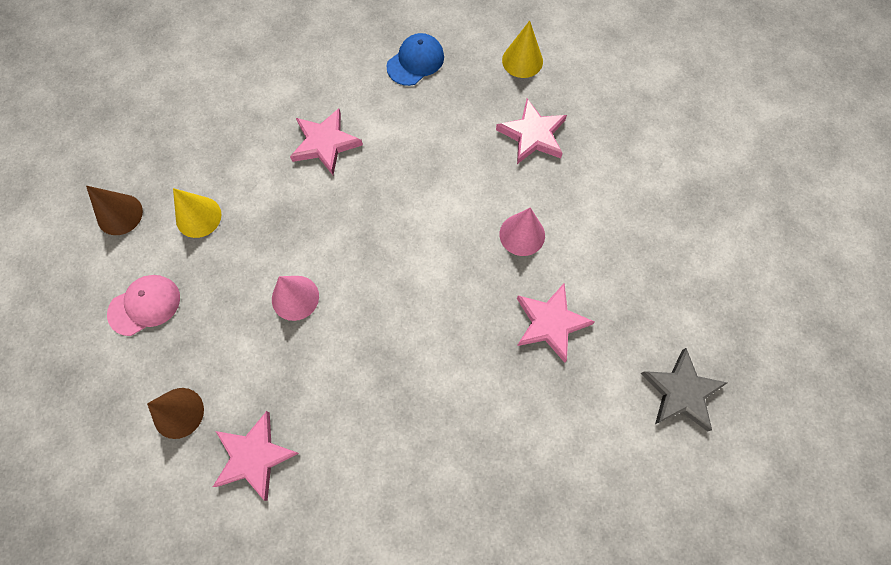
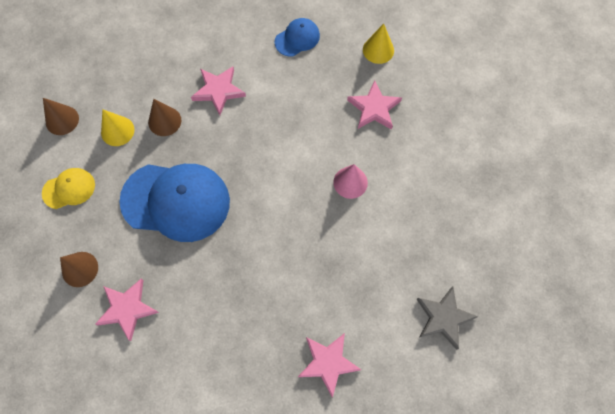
camera: 10 degrees right, 0 degrees up
pink cap [107,275,180,336] -> yellow cap [42,168,95,209]
pink cone [272,276,319,321] -> blue cap [119,164,230,242]
pink star [517,283,595,363] -> pink star moved to [298,333,361,398]
none -> brown cone [148,99,182,136]

